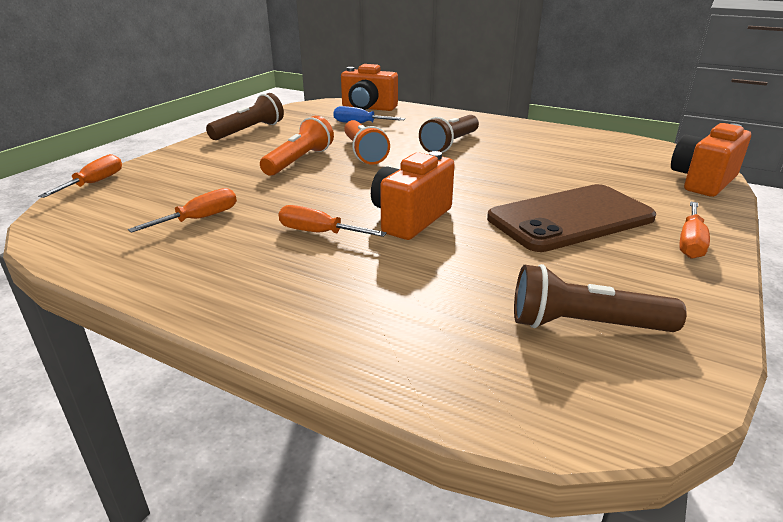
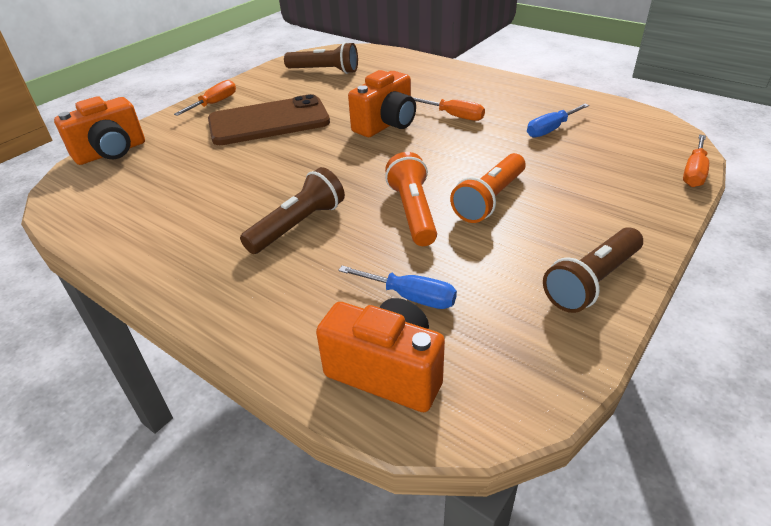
camera: 170 degrees left, 10 degrees up
orange screwdriver [128,188,237,233] -> blue screwdriver [527,104,589,138]

